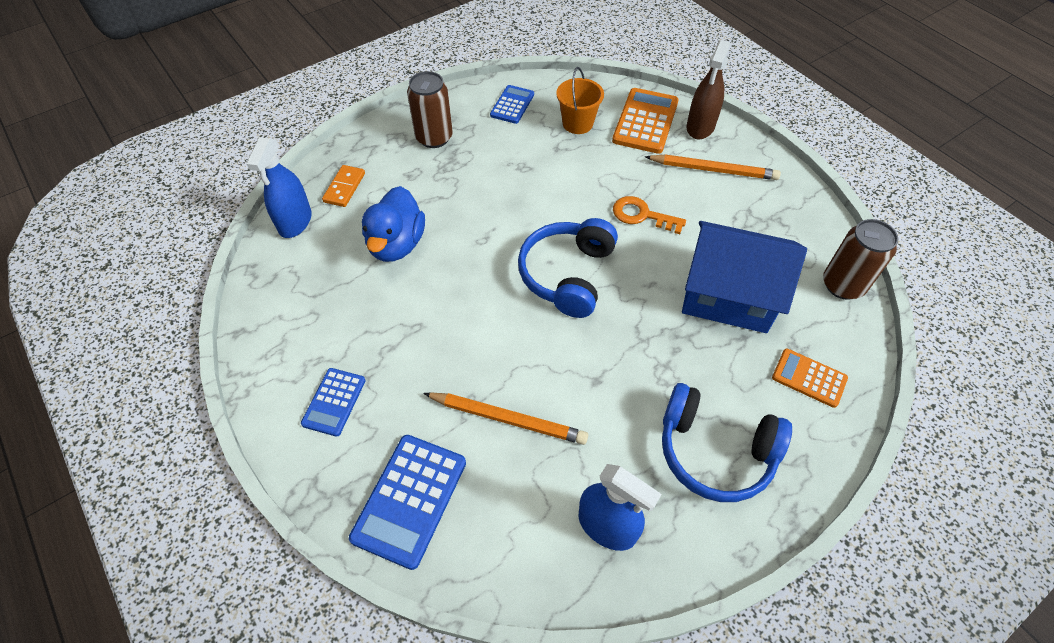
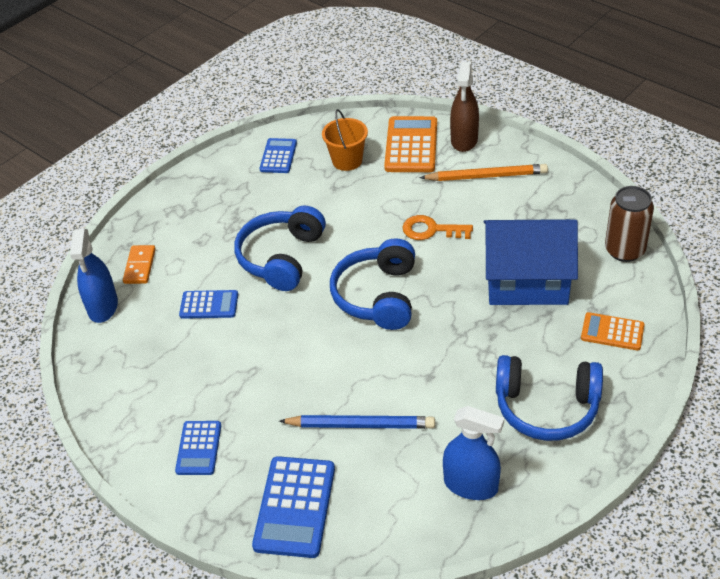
camera: 10 degrees left, 10 degrees down
blue duck [362,186,425,262] -> blue calculator [179,290,238,319]
brown can [407,71,453,148] -> none
orange pencil [423,392,588,445] -> blue pencil [279,415,435,429]
none -> blue headphones [234,206,326,291]

